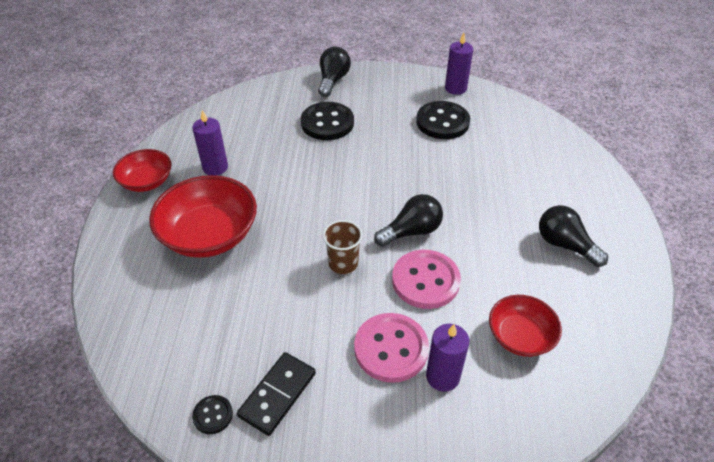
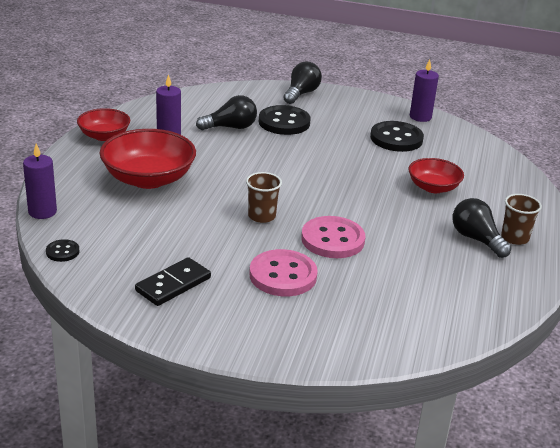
camera: 10 degrees right, 15 degrees down
black button [192,395,233,434] -> black button moved to [46,239,79,262]
black light bulb [374,194,443,247] -> black light bulb moved to [196,95,257,130]
purple candle [426,324,469,392] -> purple candle moved to [23,144,57,219]
red bowl [489,295,562,357] -> red bowl moved to [408,158,464,193]
none -> brown cup [501,194,542,245]

